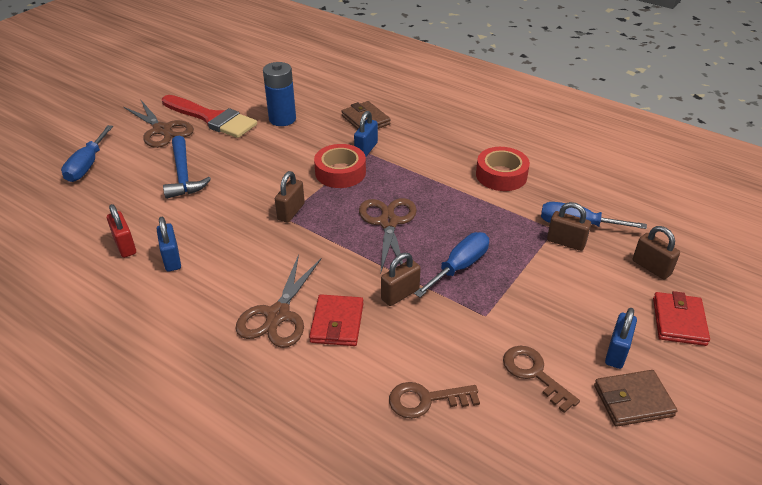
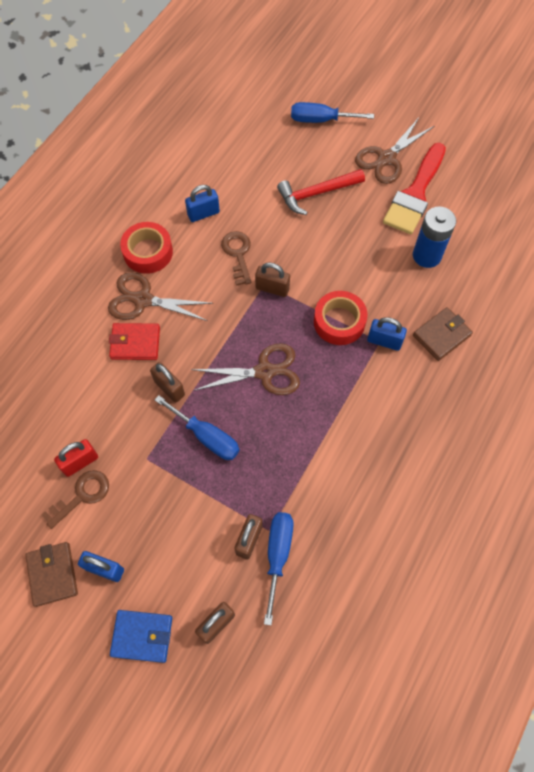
camera: 85 degrees right, 25 degrees up
red padlock [107,204,136,258] -> red padlock moved to [54,439,98,477]
blue hammer [163,136,211,199] -> red hammer [277,169,365,215]
brown key [389,382,480,419] -> brown key moved to [221,231,251,286]
red tape [476,147,530,191] -> red tape moved to [120,222,173,274]
red wallet [653,291,710,346] -> blue wallet [110,610,172,663]

